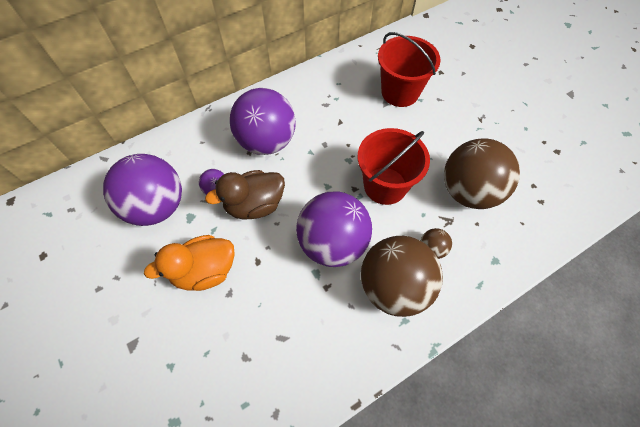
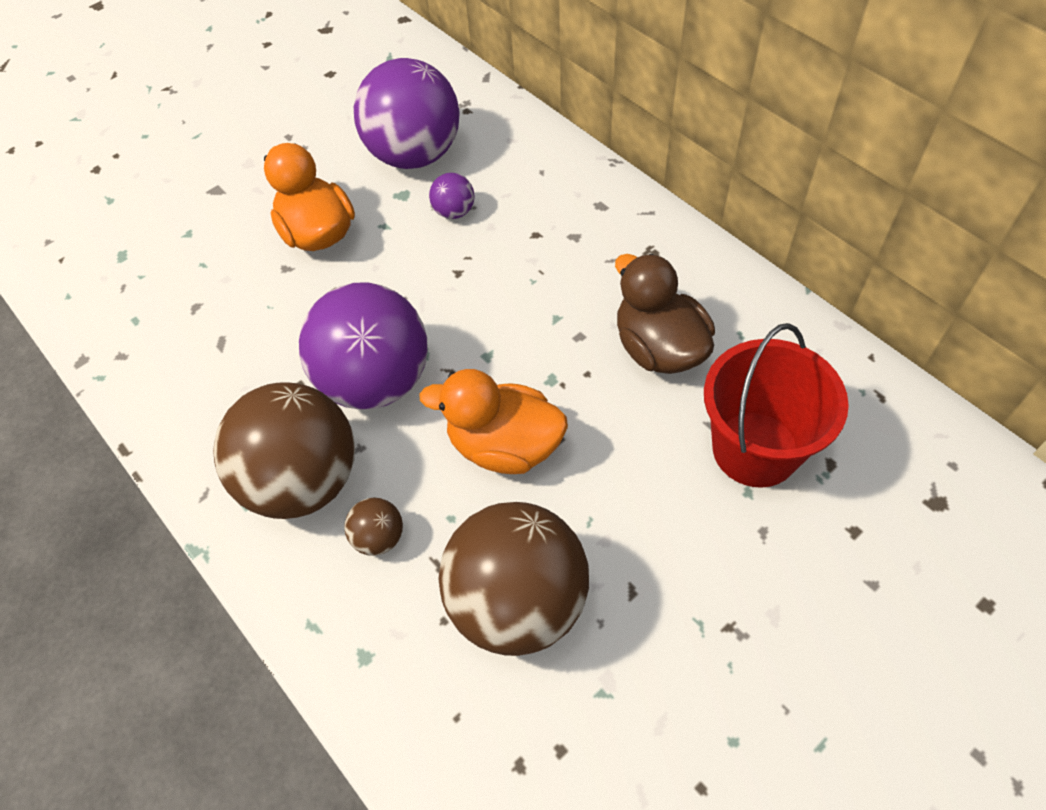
camera: 85 degrees right, 5 degrees down
brown duck [205,170,285,220] -> brown duck moved to [615,254,715,374]
purple ball [230,88,296,155] -> none
red bucket [357,128,430,205] -> orange duck [419,369,568,474]

